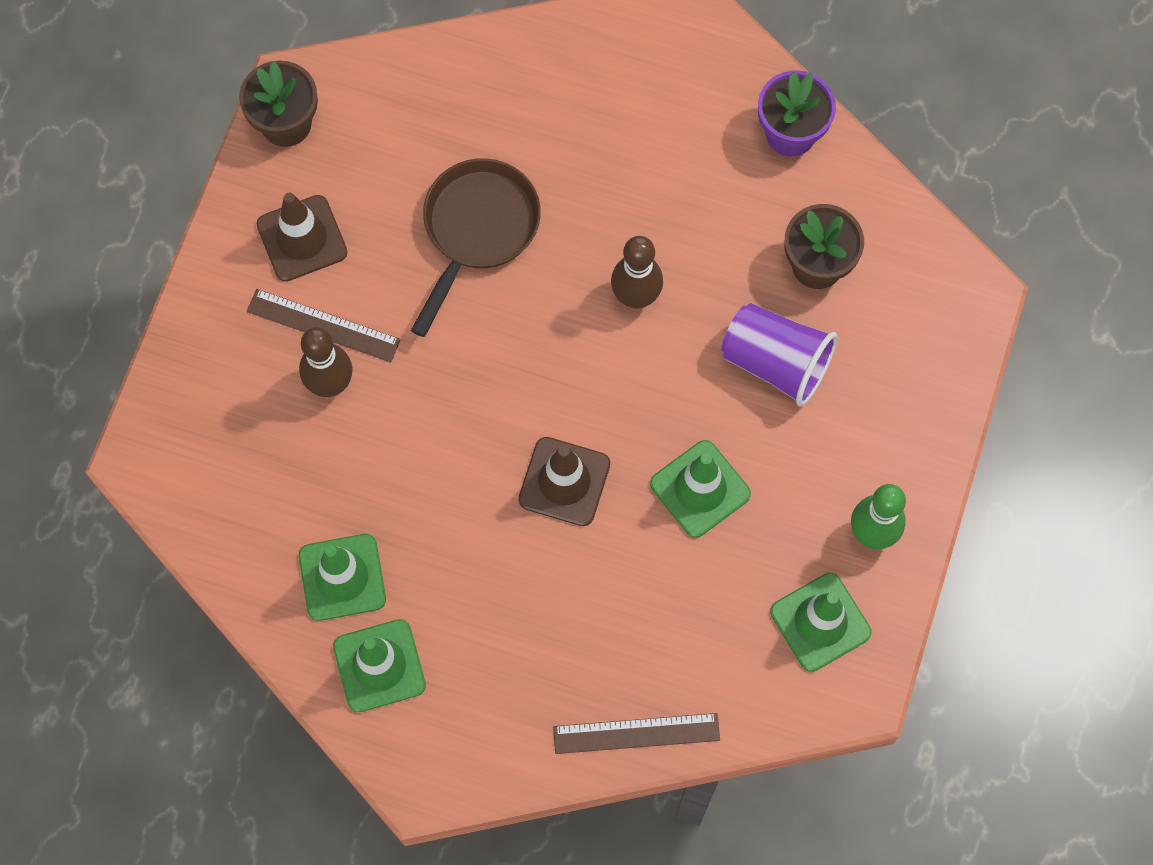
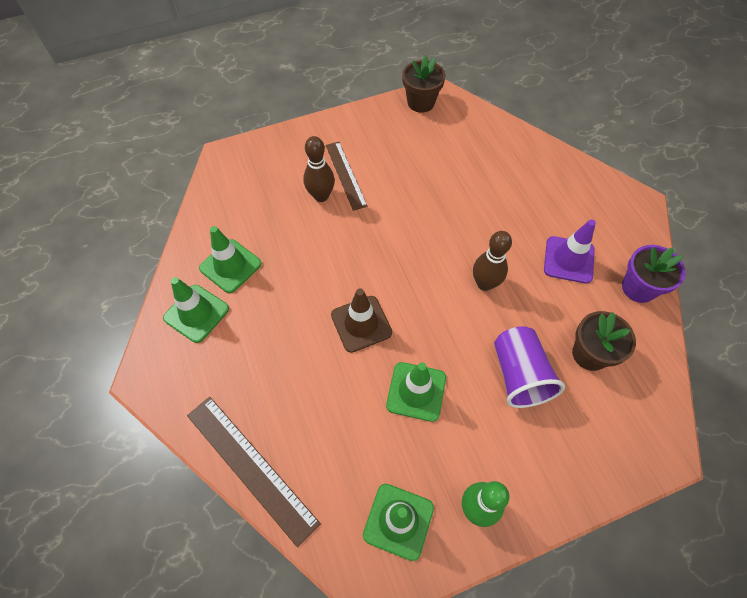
camera: 50 degrees right, 10 degrees down
brown traffic cone [256,193,348,282] -> none
brown pan [411,158,541,337] -> none
brown ruler [553,713,720,754] -> brown ruler [187,397,321,547], size x1.51
none -> purple traffic cone [544,220,596,284]

